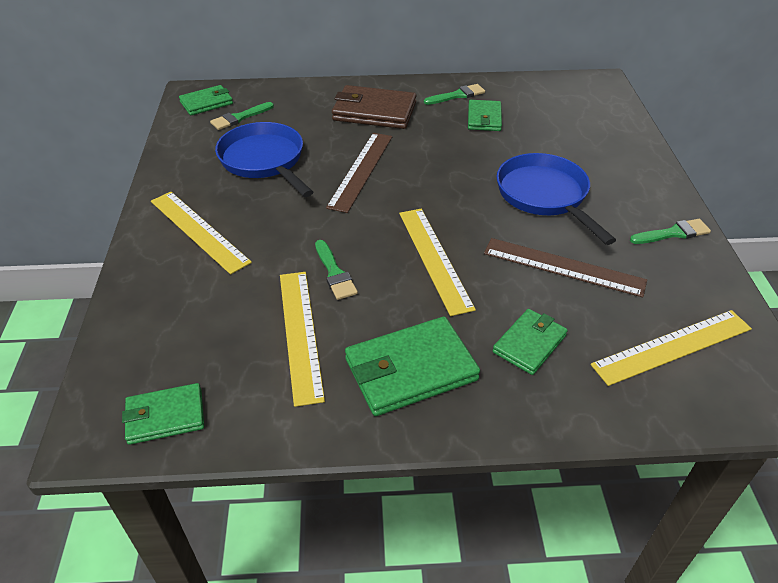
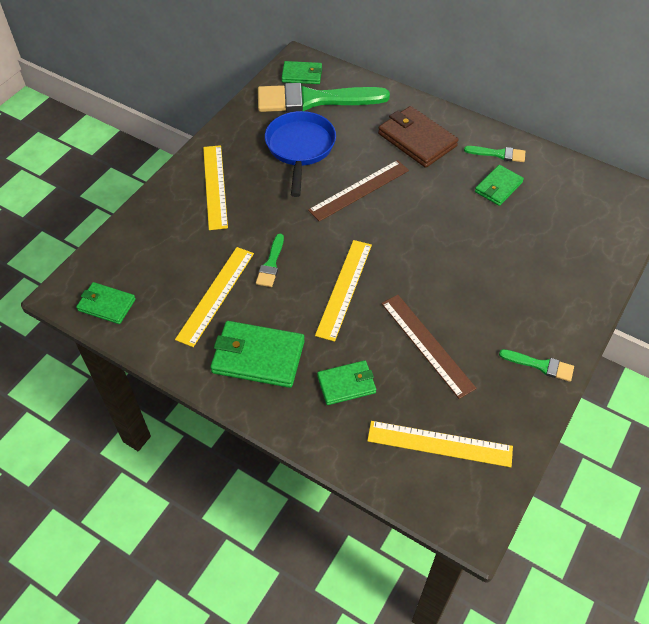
camera: 35 degrees right, 10 degrees up
green brush [210,102,274,130] -> green brush [258,83,390,112], size x2.30
blue pan [497,153,616,245] -> none

